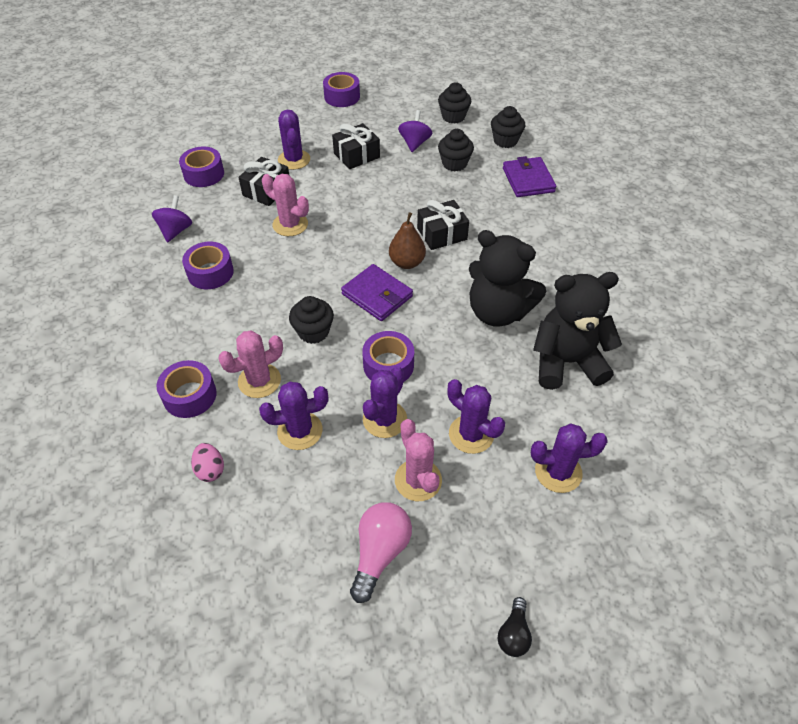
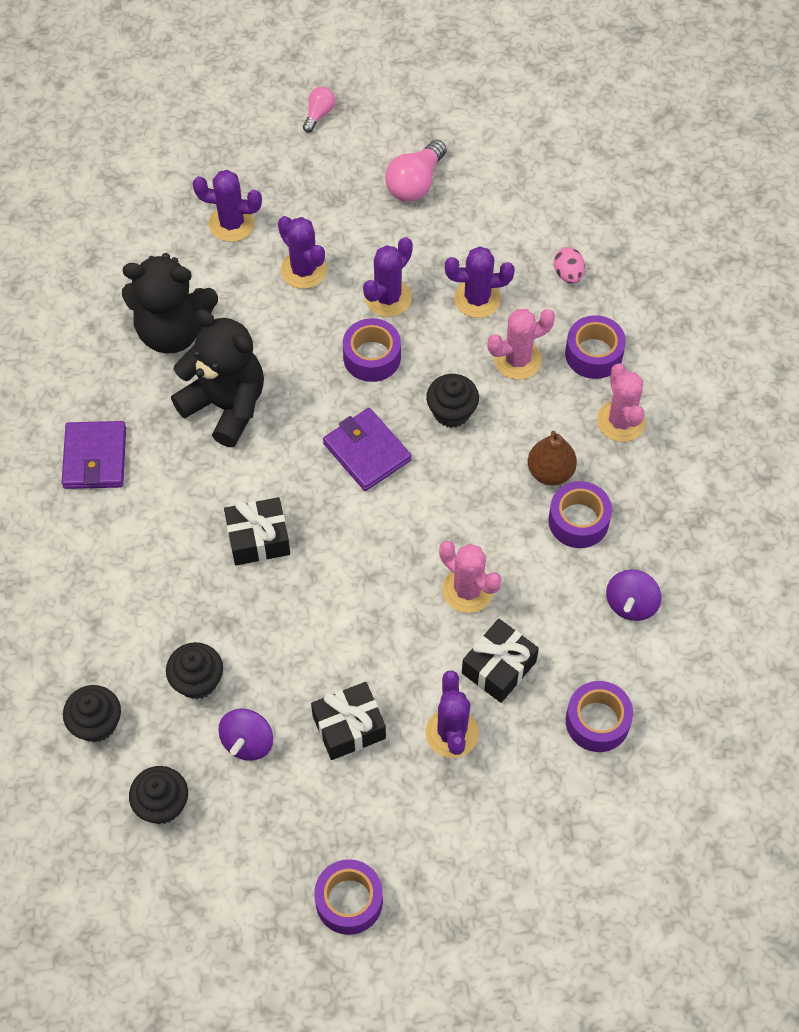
camera: 170 degrees left, 10 degrees up
brown pear [389,212,426,269] -> brown pear moved to [528,431,577,485]
pink cactus [395,419,442,501] -> pink cactus moved to [597,363,646,442]
black light bulb [498,597,532,657] -> pink light bulb [303,87,335,133]
purple wallet [503,156,556,197] -> purple wallet moved to [61,421,126,489]

